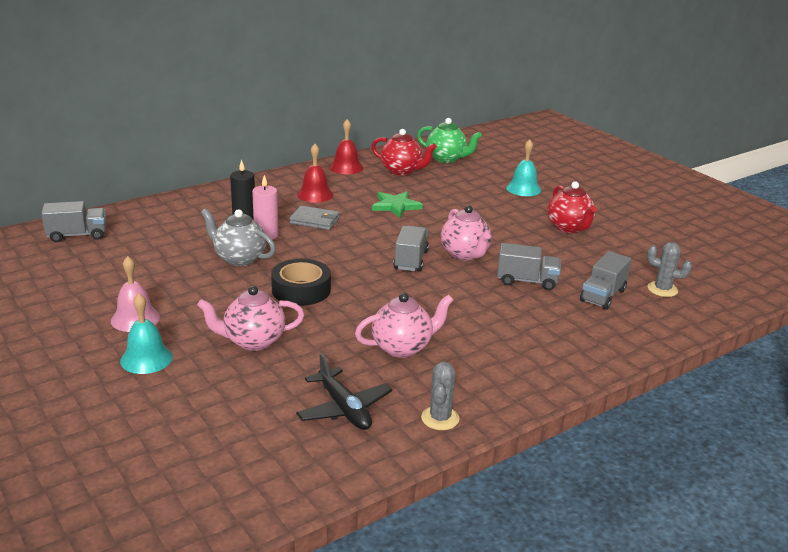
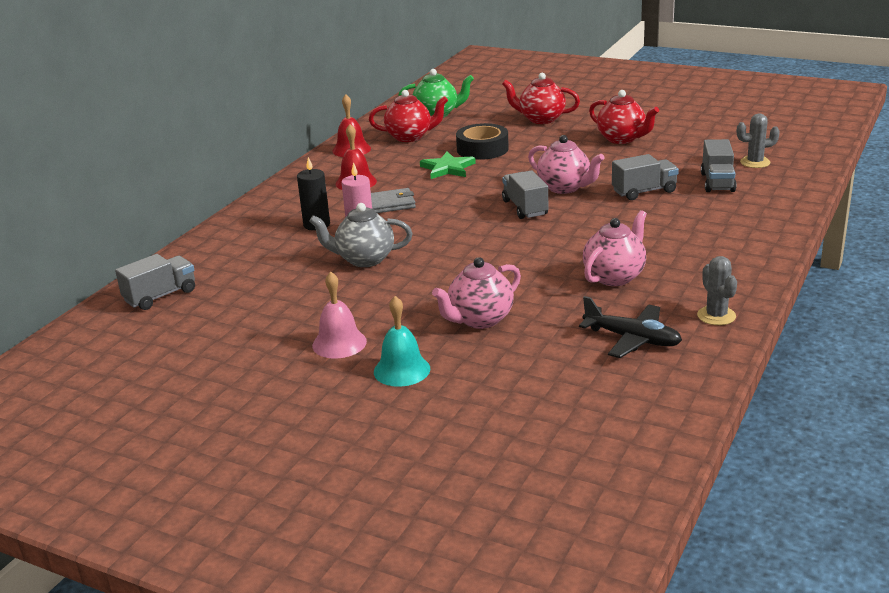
camera: 25 degrees left, 0 degrees up
black tape [271,259,331,306] -> black tape moved to [456,123,509,160]
turquoise bell [506,139,541,196] -> red teapot [502,73,580,124]

